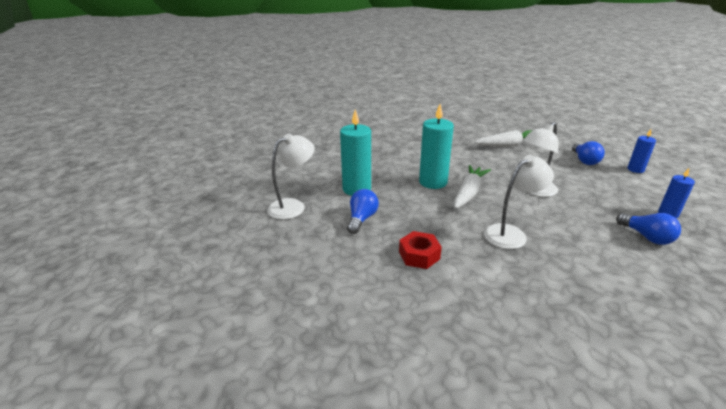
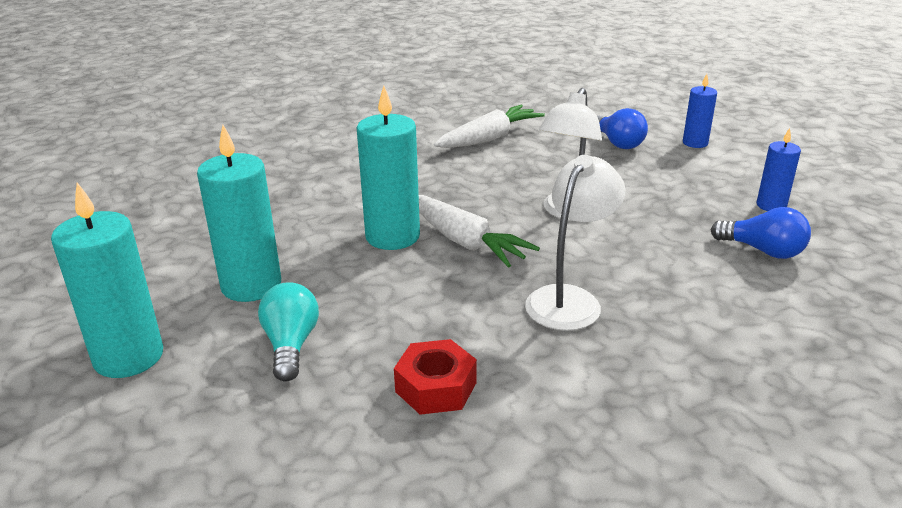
camera: 25 degrees left, 0 degrees up
white lamp [267,133,315,220] -> turquoise candle [51,182,163,378]
blue light bulb [347,189,379,234] -> turquoise light bulb [258,282,319,382]
white carrot [454,165,491,209] -> white carrot turned 135 degrees clockwise [419,195,540,268]

